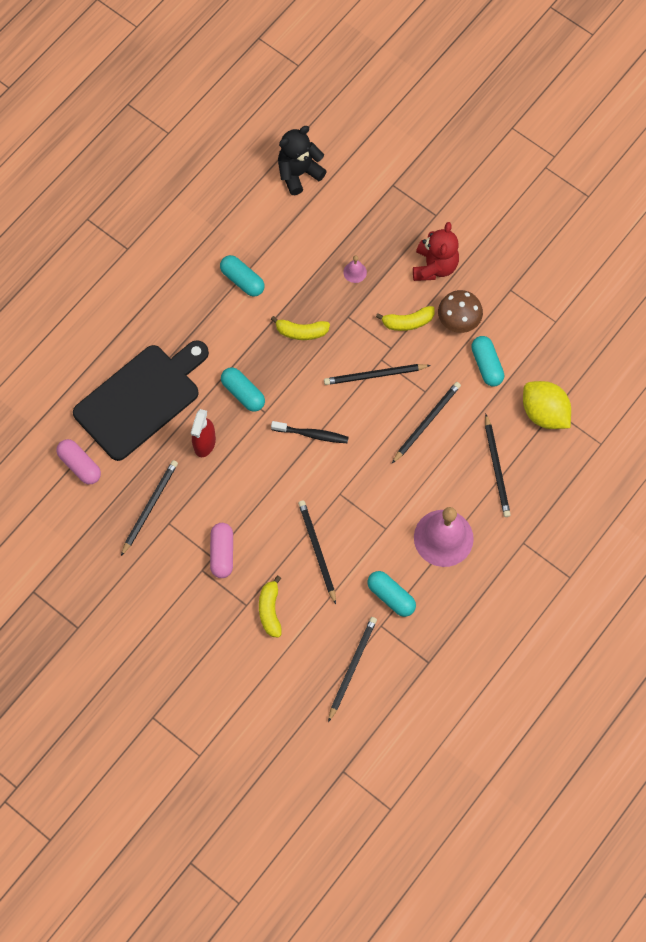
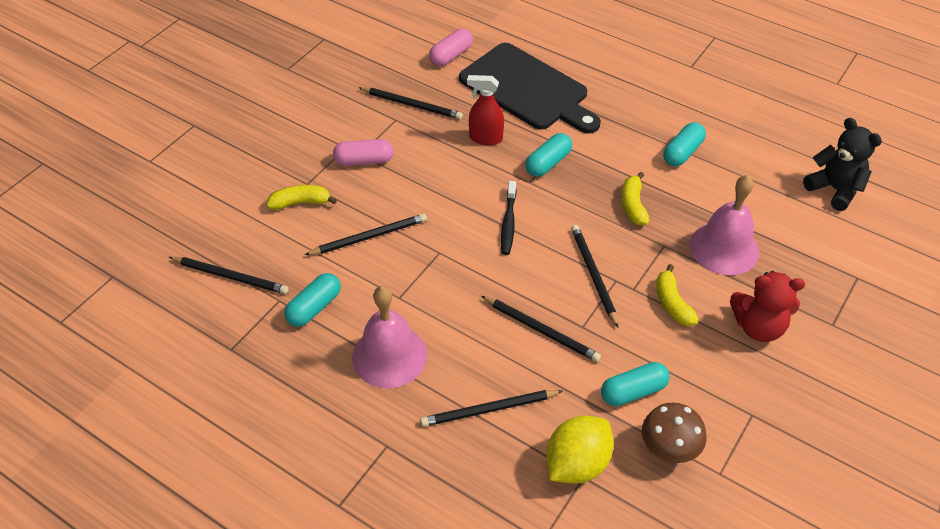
camera: 85 degrees right, 20 degrees down
pink bell [343,255,367,283] -> pink bell [690,175,759,275], size x2.41
brown mushroom [438,290,483,333] -> brown mushroom moved to [642,403,706,463]

